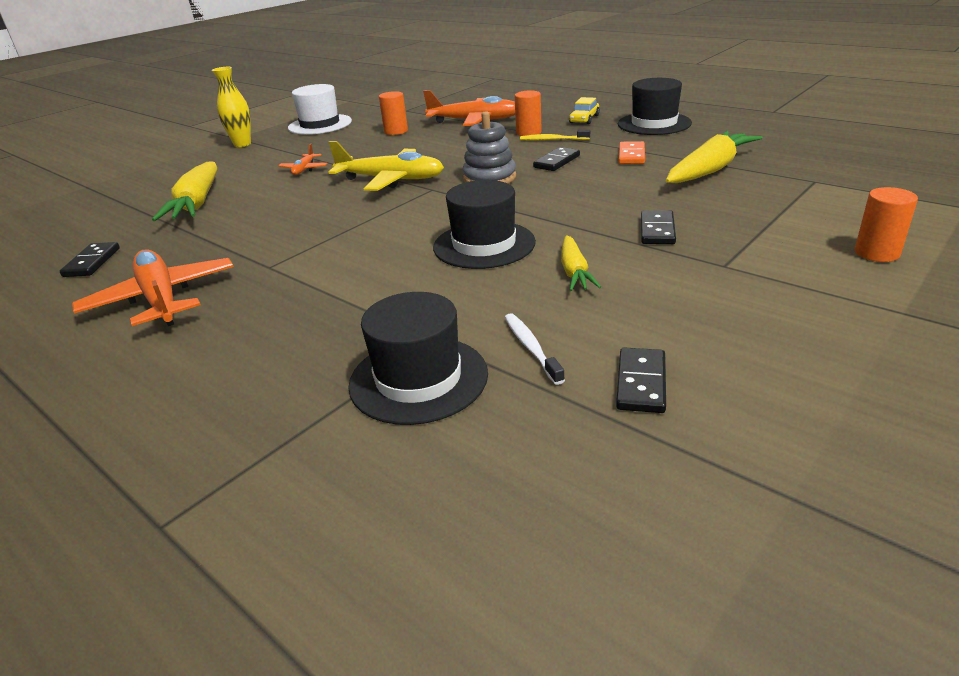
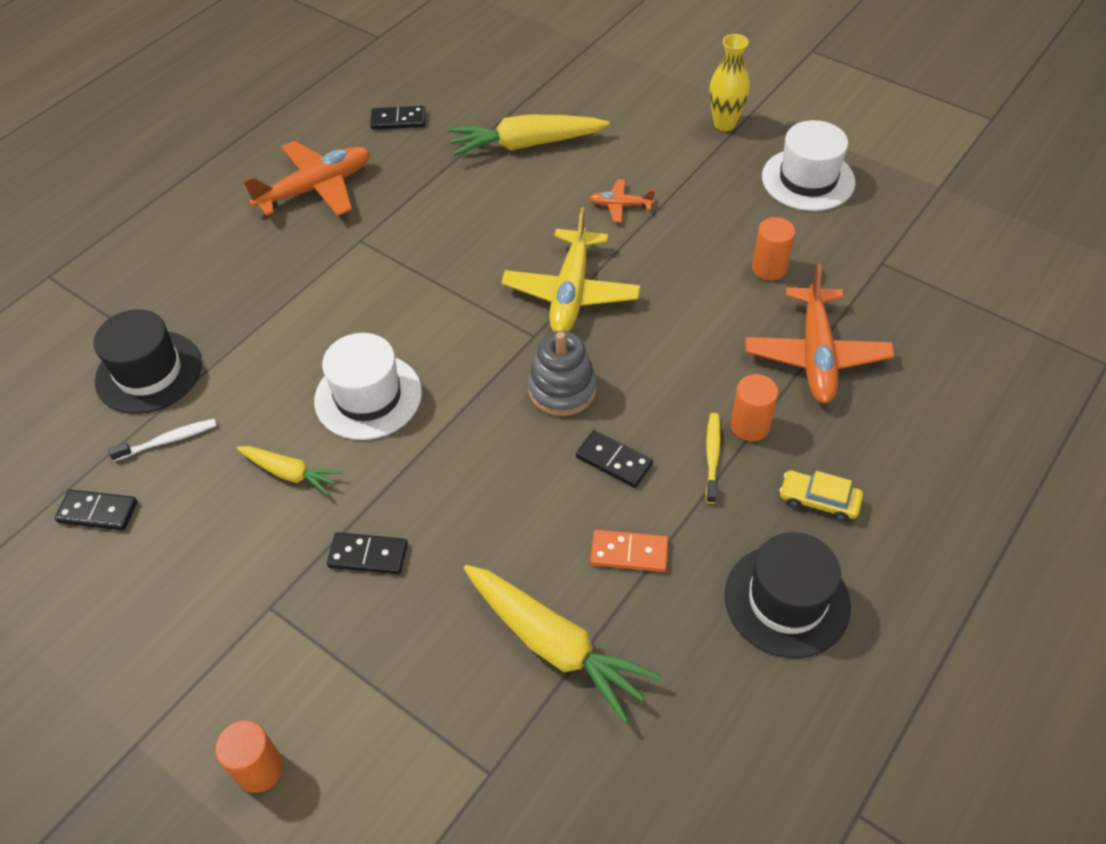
camera: 85 degrees right, 20 degrees up
black hat [433,180,536,269] -> white hat [314,333,422,440]
yellow carrot [561,235,601,291] -> yellow carrot turned 150 degrees counterclockwise [237,446,342,496]

